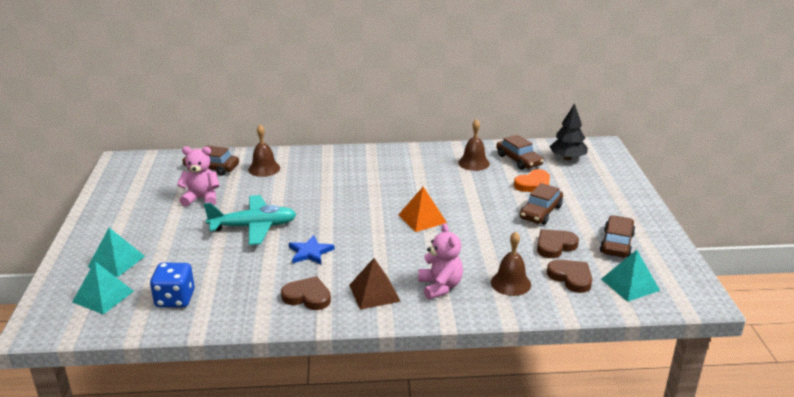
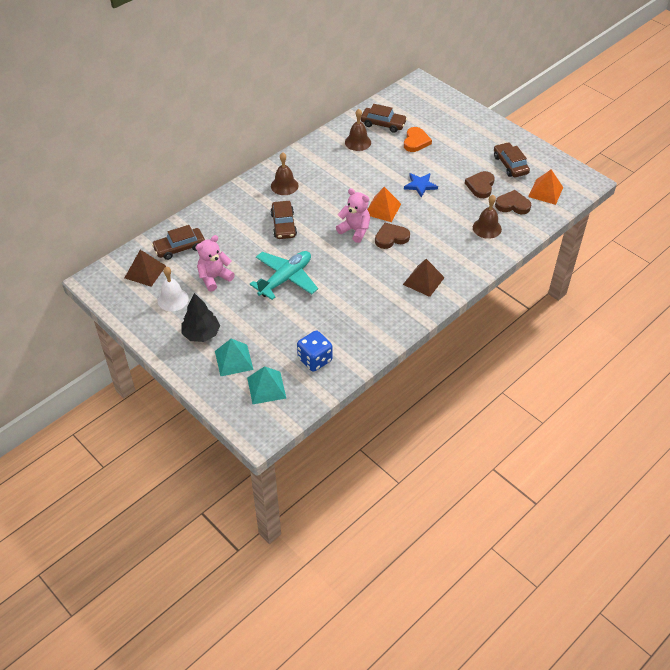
camera: 40 degrees left, 20 degrees up
brown bell [248,125,280,177] -> brown bell moved to [271,152,299,195]
brown heart [281,276,331,310] -> brown heart moved to [375,223,410,249]
blue star [289,235,335,264] -> blue star moved to [404,173,438,198]
pink teddy bear [419,223,463,300] -> pink teddy bear moved to [336,188,370,243]
brown car [520,183,563,225] -> brown car moved to [270,201,297,239]
black tree [549,103,588,160] -> black tree moved to [181,293,220,342]
turquoise pyramid [601,250,660,302] -> orange pyramid [528,170,563,205]
none -> brown pyramid [125,250,166,287]
none -> white bell [157,267,189,311]

